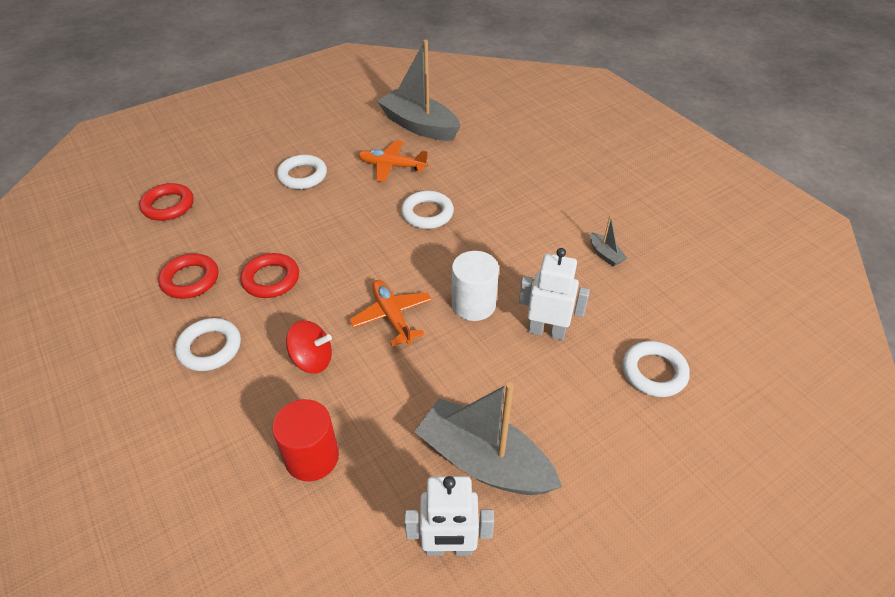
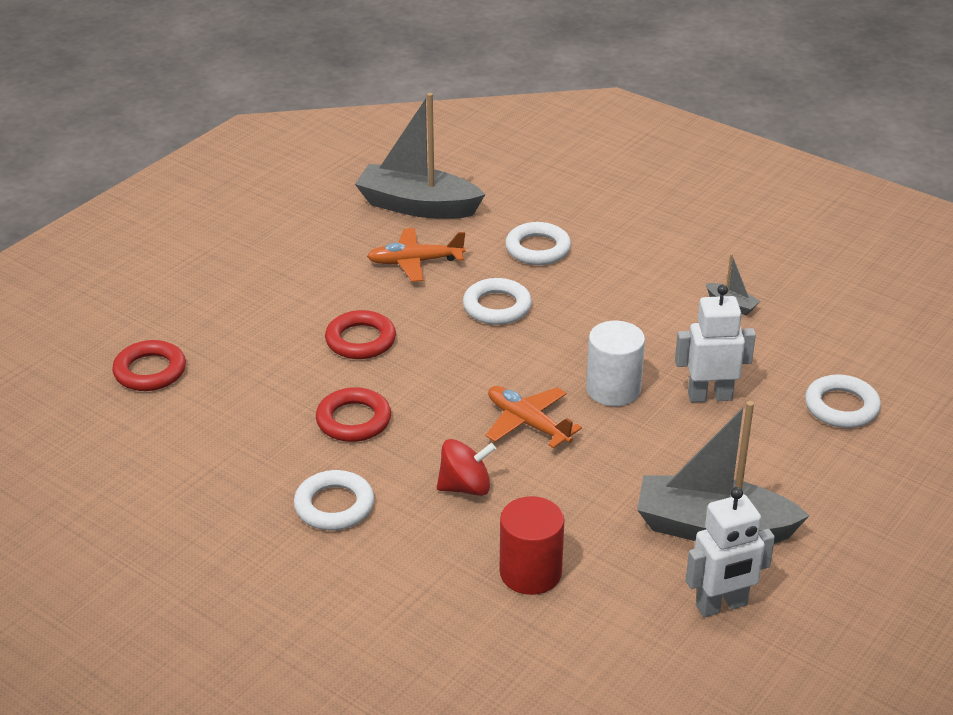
camera: 20 degrees left, 10 degrees down
red ring [158,254,218,299] -> red ring moved to [325,310,396,359]
white ring [277,155,327,189] -> white ring moved to [505,222,571,265]

